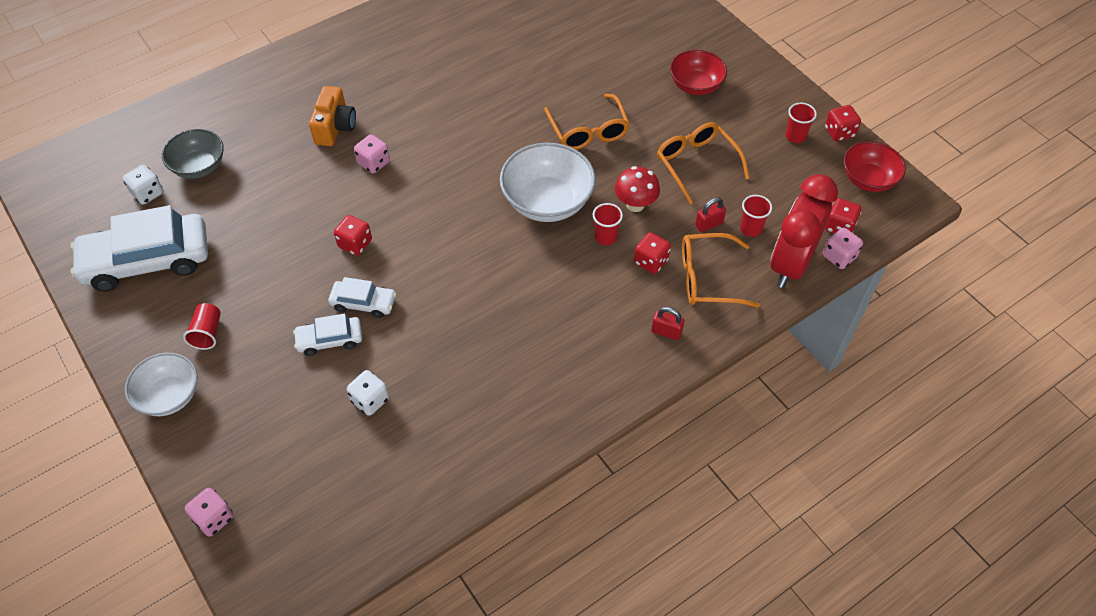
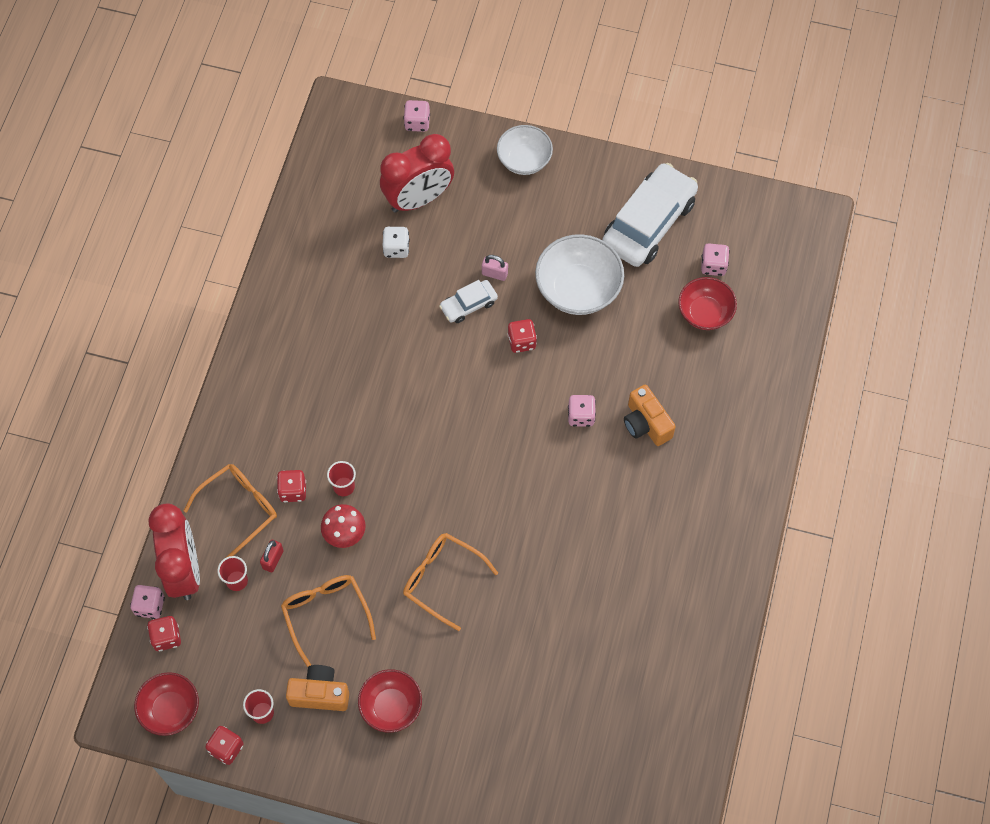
camera: 140 degrees right, 10 degrees up
white dice [123,165,163,205] -> pink dice [701,244,730,276]
grey bowl [162,129,224,179] -> red bowl [678,277,737,330]
red cup [183,303,221,350] -> none
white car [293,313,362,356] -> none
white bowl [500,143,596,222] -> white bowl moved to [535,234,624,315]
red padlock [651,307,684,340] -> none
orange glasses [657,122,749,204] -> orange glasses turned 135 degrees counterclockwise [281,575,376,667]
none -> orange camera [286,665,349,711]
none -> red clock [380,134,454,213]
none -> pink padlock [482,255,508,281]

